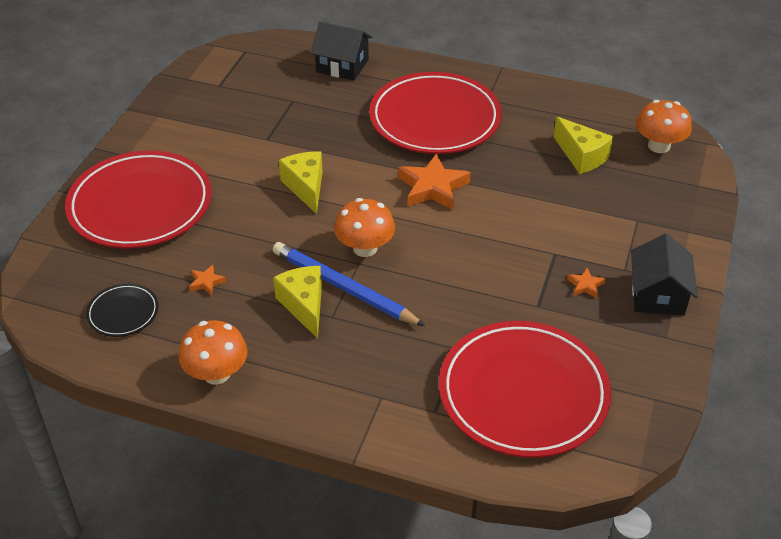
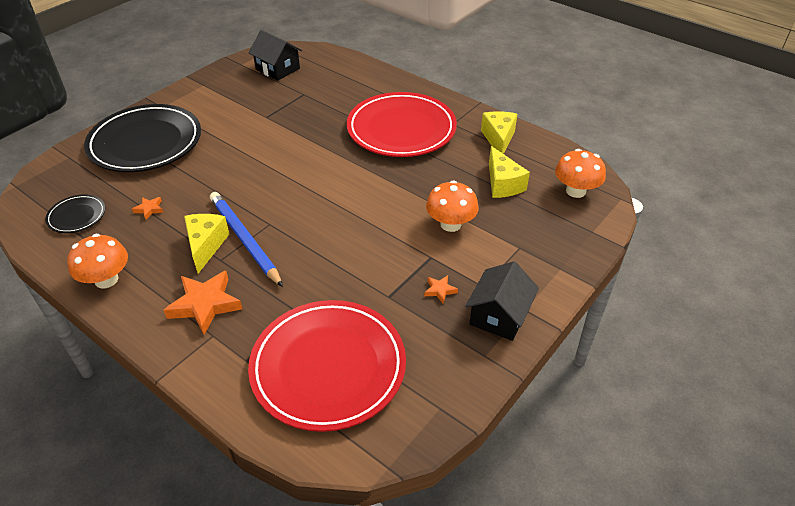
camera: 20 degrees right, 0 degrees up
red plate [65,151,212,248] -> black plate [84,104,201,172]
yellow cheese [279,151,323,214] -> yellow cheese moved to [481,111,517,154]
black house [311,22,372,80] -> black house moved to [249,30,302,81]
orange mushroom [334,198,395,257] -> orange mushroom moved to [426,180,479,232]
orange star [398,153,471,210] -> orange star moved to [164,271,242,335]

